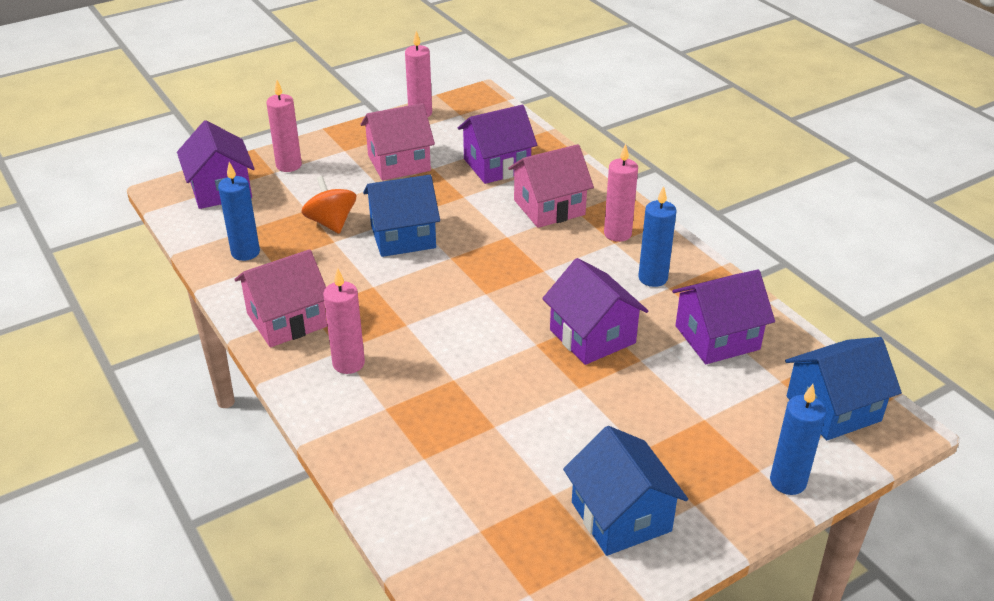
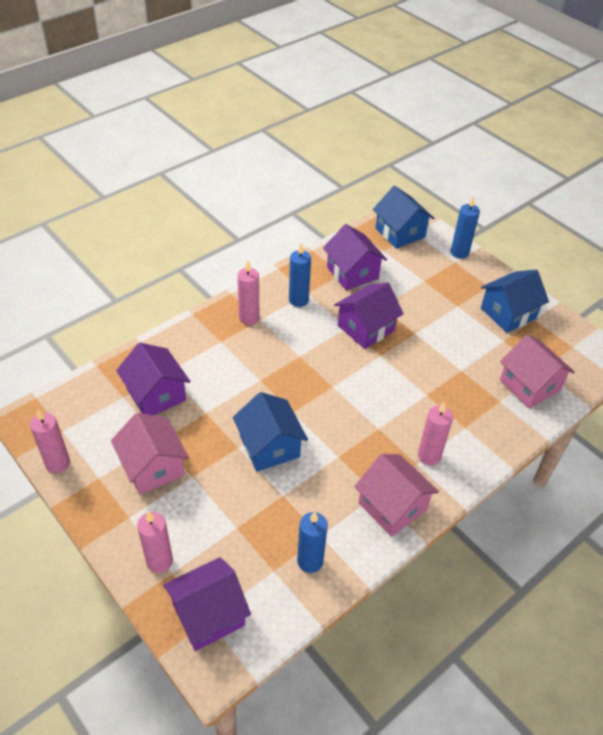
camera: 100 degrees left, 10 degrees up
orange spinning top [302,176,356,234] -> none
pink house [508,144,594,228] -> pink house moved to [500,335,575,408]

